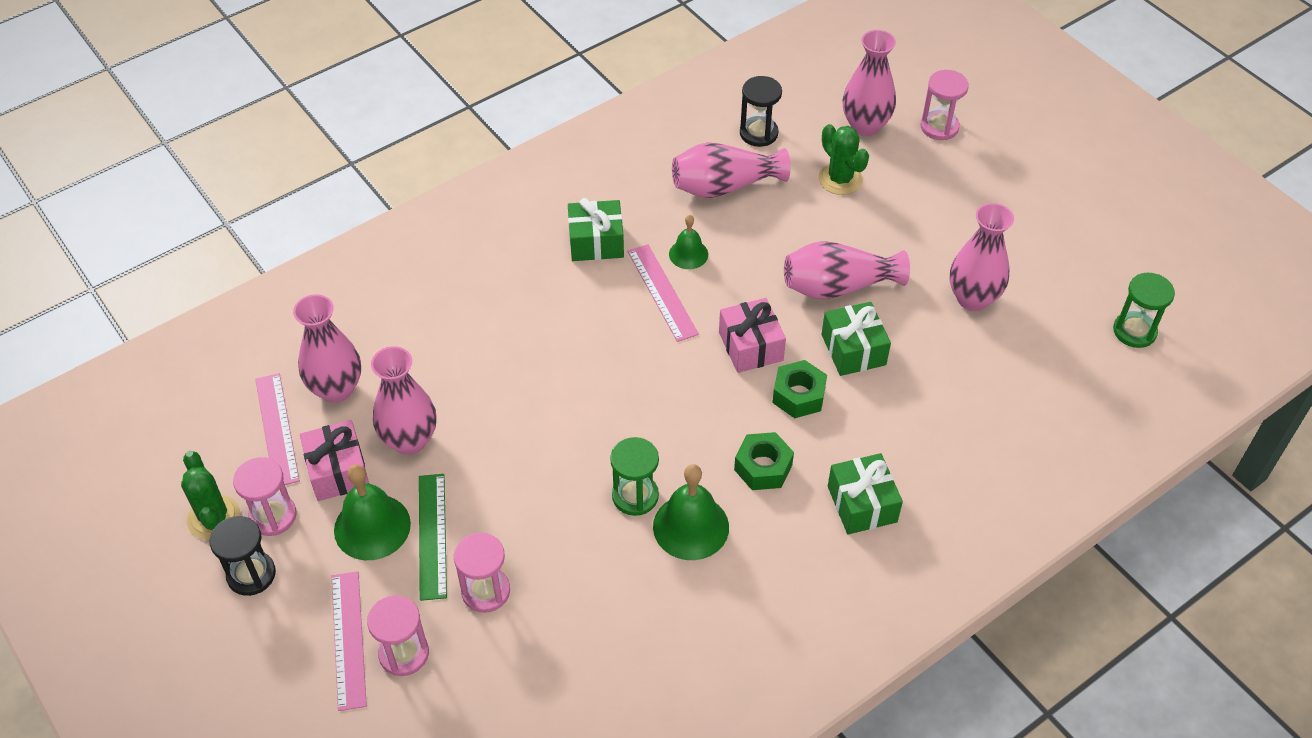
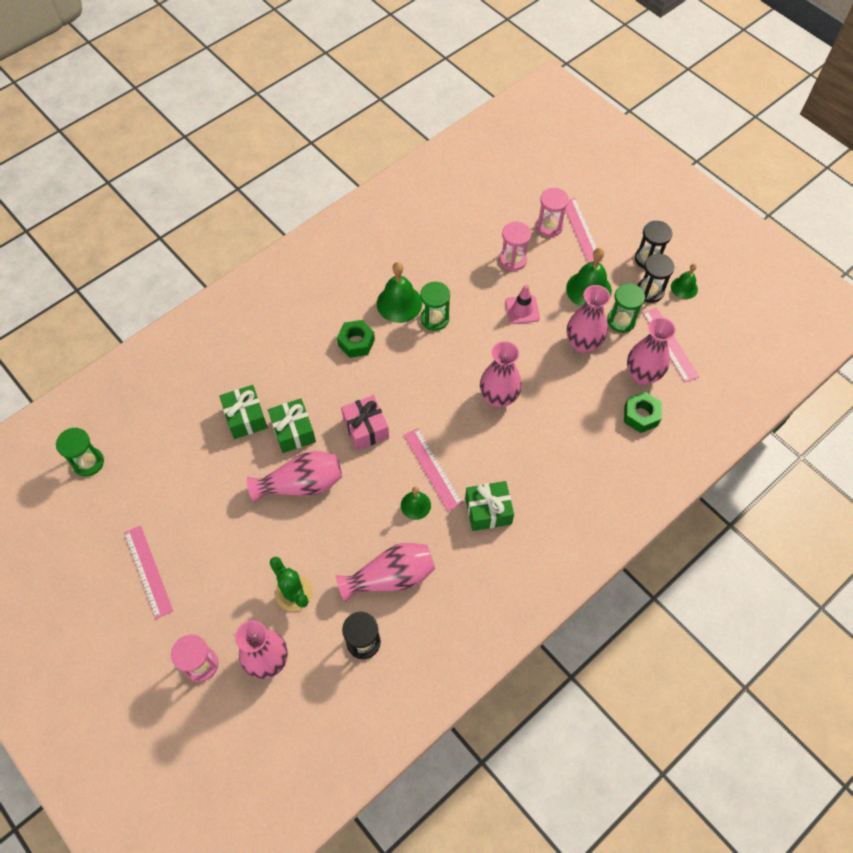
camera: 175 degrees right, 10 degrees up
green cactus [181,451,240,540] -> green bell [671,264,698,299]
pink hourglass [233,457,297,536] -> black hourglass [637,254,674,303]
pink gift [300,420,369,501] -> green hourglass [607,283,645,333]
green ruler [419,474,447,601] -> none
green nut [772,360,827,418] -> green nut moved to [624,392,662,433]
green gift [828,453,903,535] -> green gift moved to [219,385,268,439]
pink vase [950,203,1014,311] -> pink vase moved to [480,341,522,408]
none -> pink ruler [124,525,173,619]
none -> pink traffic cone [505,285,540,324]

